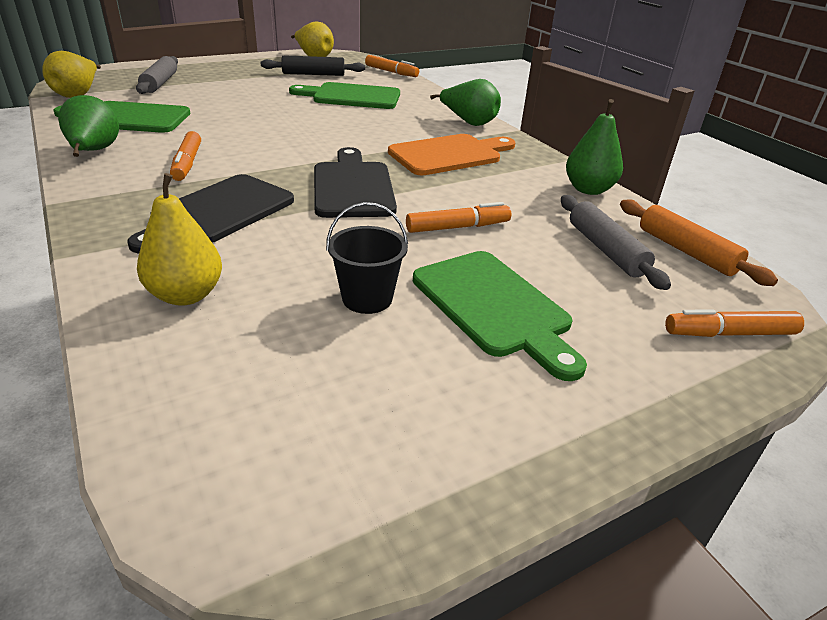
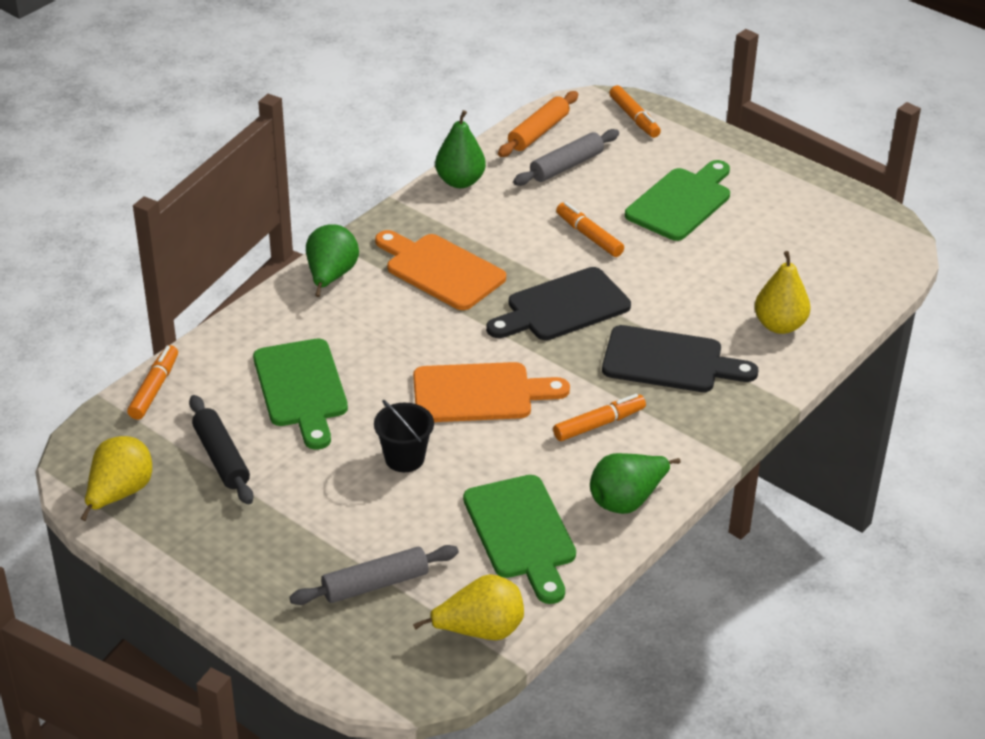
camera: 110 degrees left, 5 degrees up
black bucket [326,202,408,314] -> black bucket moved to [374,400,434,472]
none -> orange cutting board [413,362,570,422]

